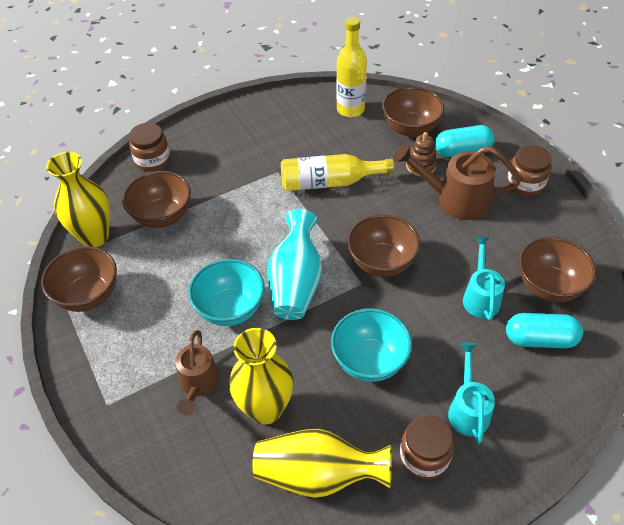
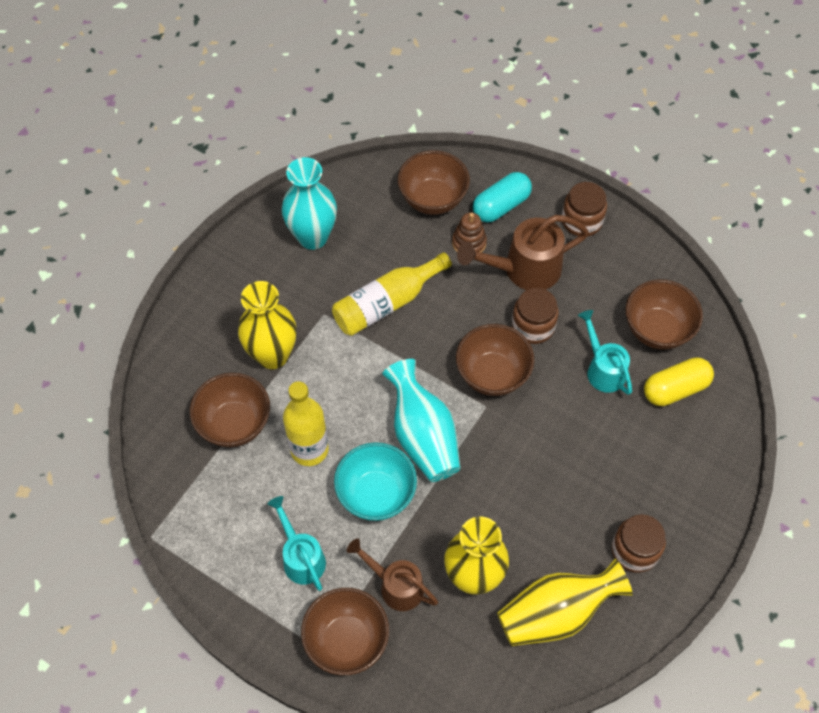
camera: 30 degrees left, 10 degrees up
brown bowl [41,246,117,312] -> brown bowl moved to [301,588,389,675]
yellow vase [46,152,110,247] -> yellow vase moved to [238,281,297,369]
brown jar [129,123,170,172] -> brown jar moved to [512,288,559,344]
brown watering can [175,330,219,416] -> brown watering can turned 150 degrees clockwise [346,539,438,611]
turquoise bowl [331,308,412,382] -> none
yellow bottle [336,17,367,117] -> yellow bottle moved to [283,381,329,466]
turquoise watering can [448,343,495,444] -> turquoise watering can moved to [268,496,326,591]
turquoise capsule [506,313,583,348] -> yellow capsule [644,357,714,406]
none -> turquoise vase [282,157,337,250]

